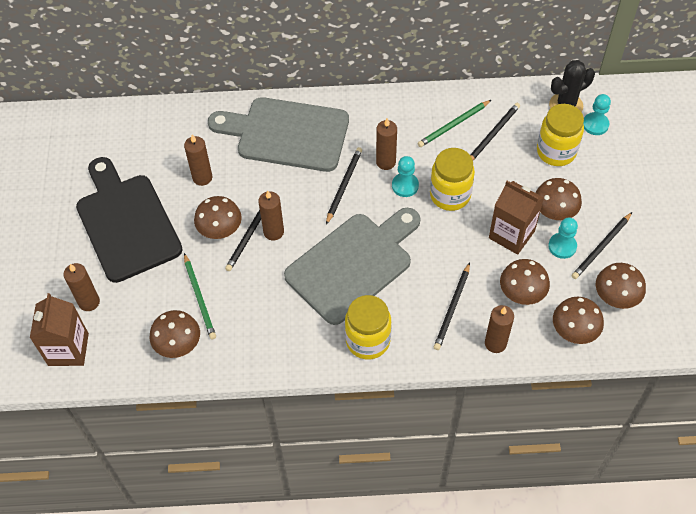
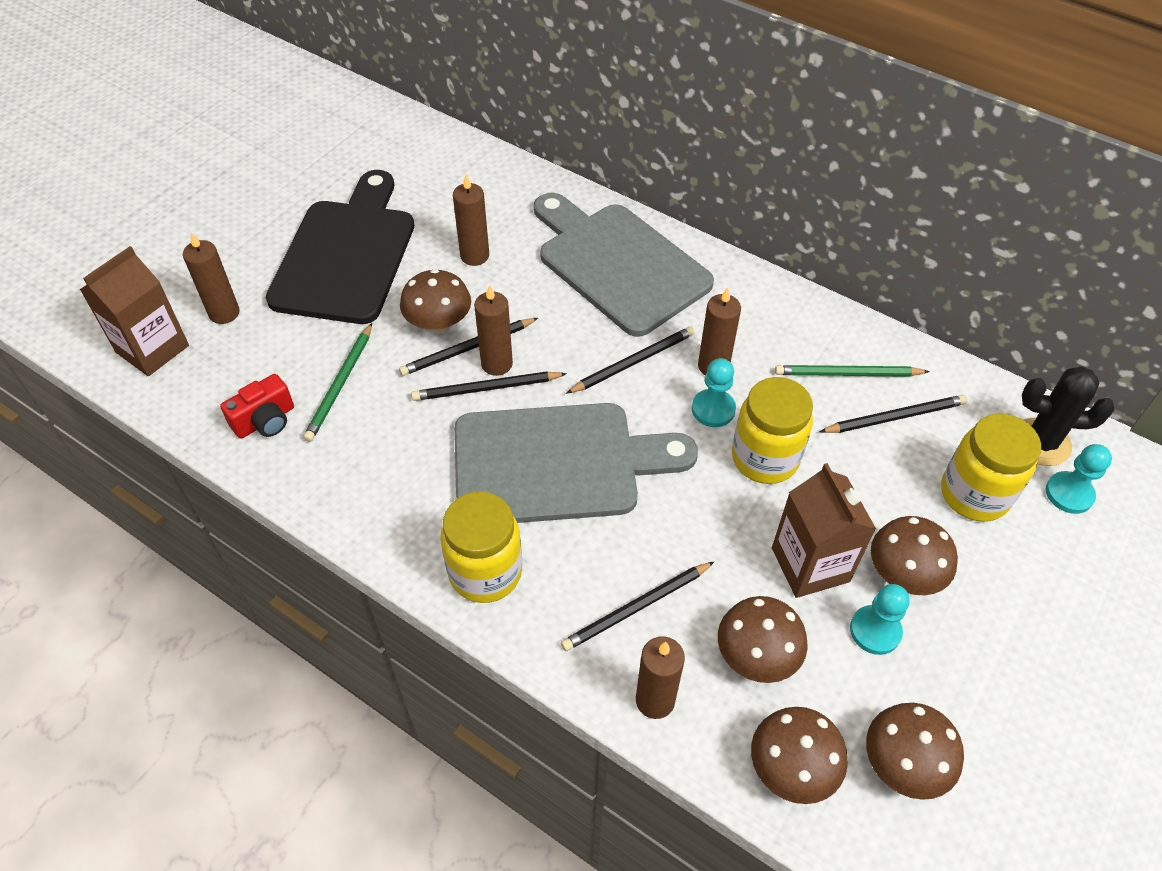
camera: 35 degrees right, 5 degrees down
brown mushroom [150,310,200,358] -> red camera [220,374,294,439]
black pencil [571,212,632,279] -> black pencil moved to [411,371,567,401]

